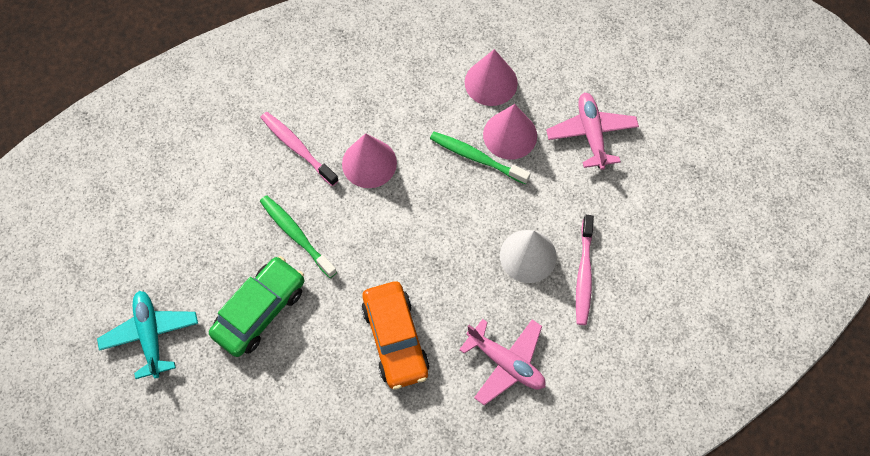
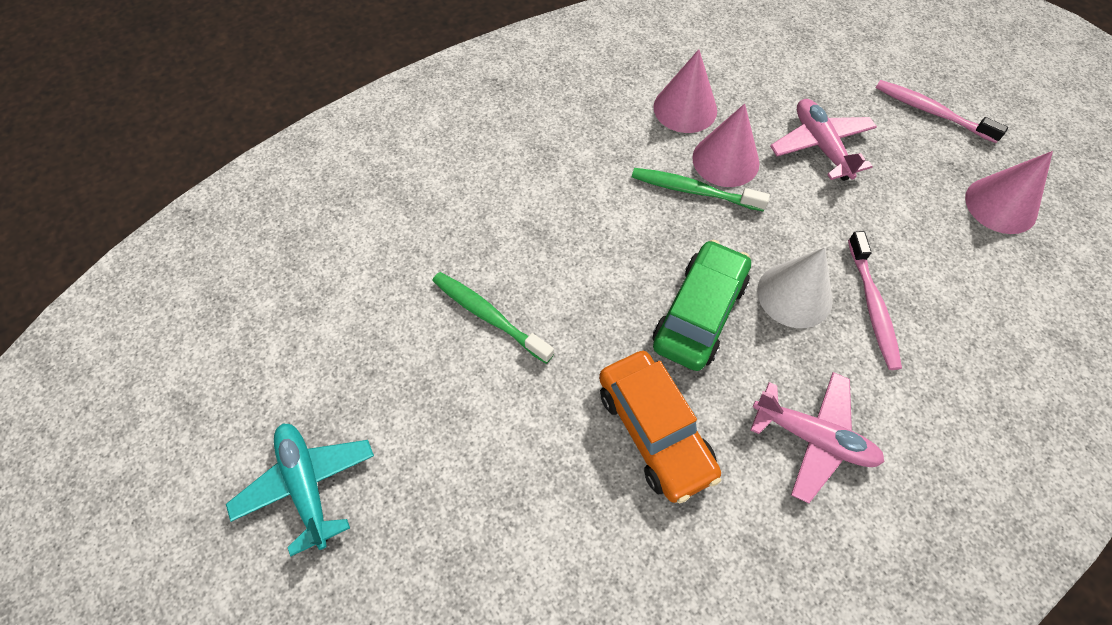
camera: 10 degrees left, 5 degrees down
green car [209,256,304,357] -> green car moved to [653,240,751,371]
pink toothbrush [260,112,339,186] -> pink toothbrush moved to [876,80,1008,143]
pink cone [342,133,397,188] -> pink cone moved to [965,151,1053,234]

